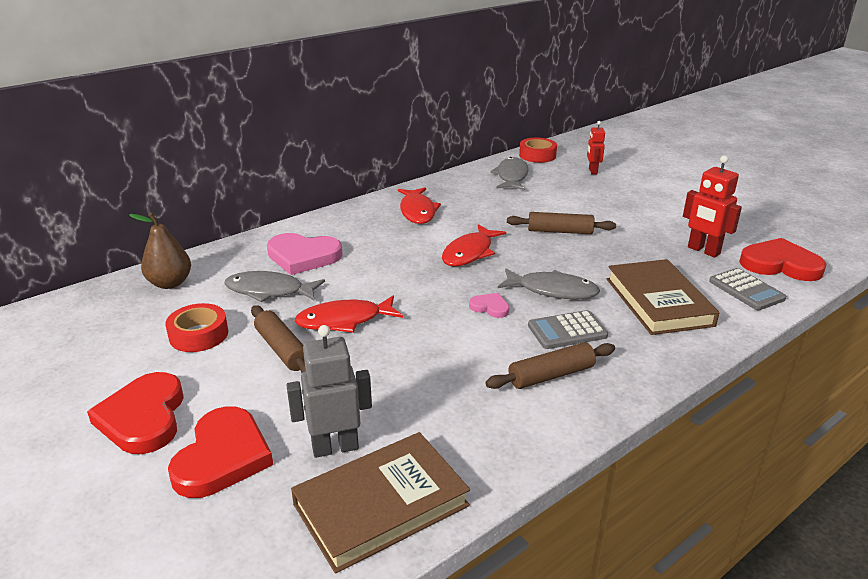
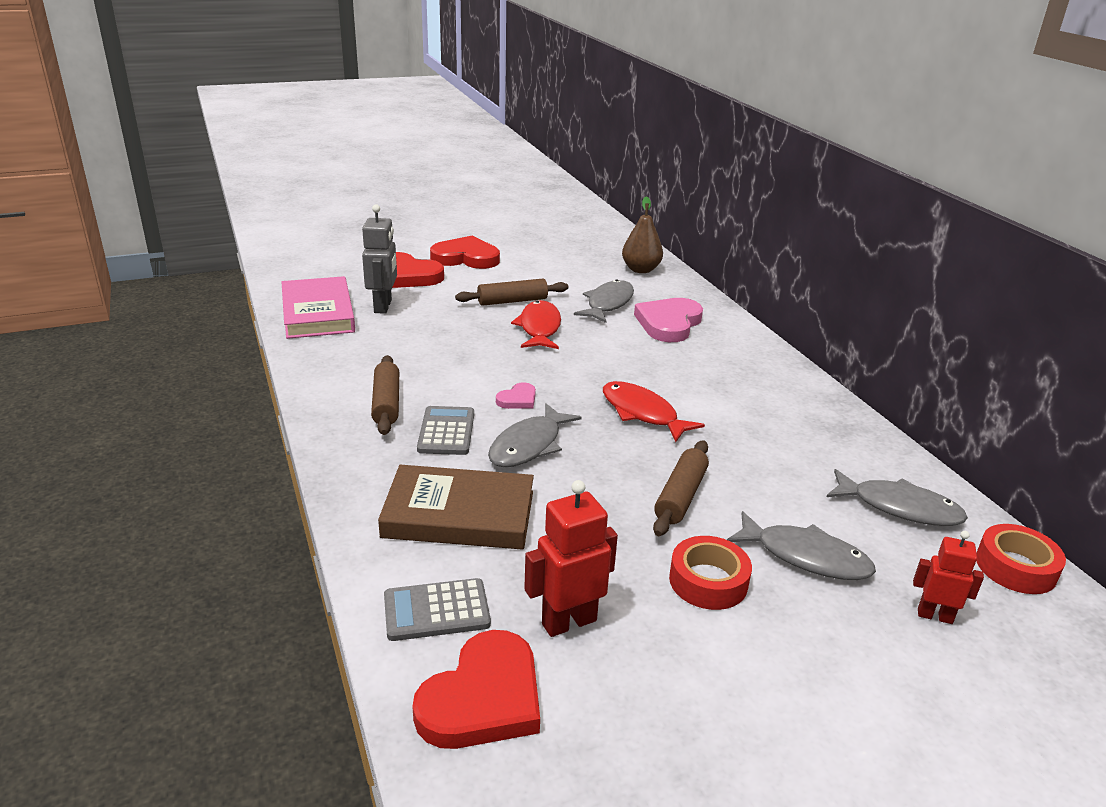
camera: 105 degrees right, 0 degrees up
red tape [165,303,228,352] -> red tape moved to [669,536,752,610]
brown book [291,432,470,574] -> pink book [282,276,355,339]
red fish [398,187,441,224] -> none
none -> grey fish [727,511,876,580]

